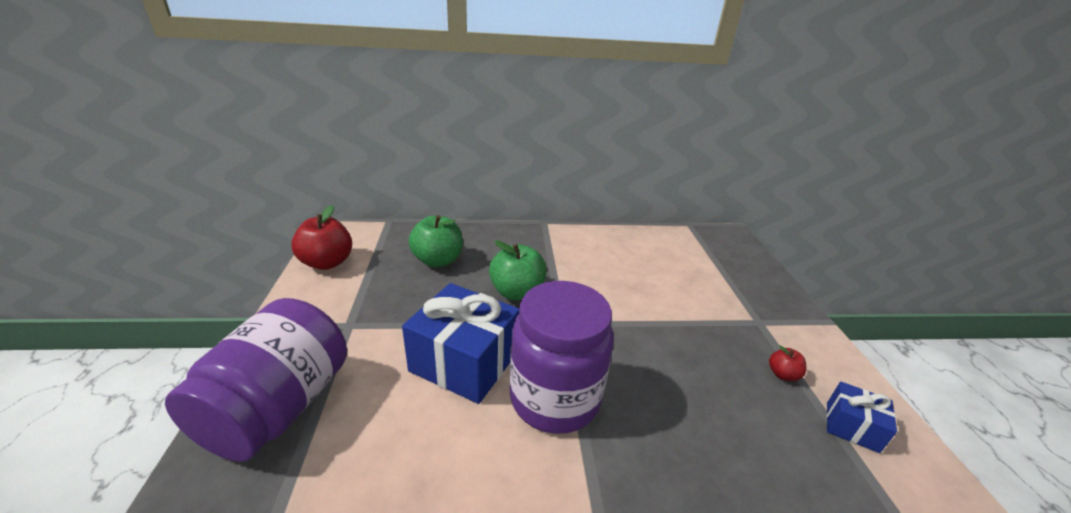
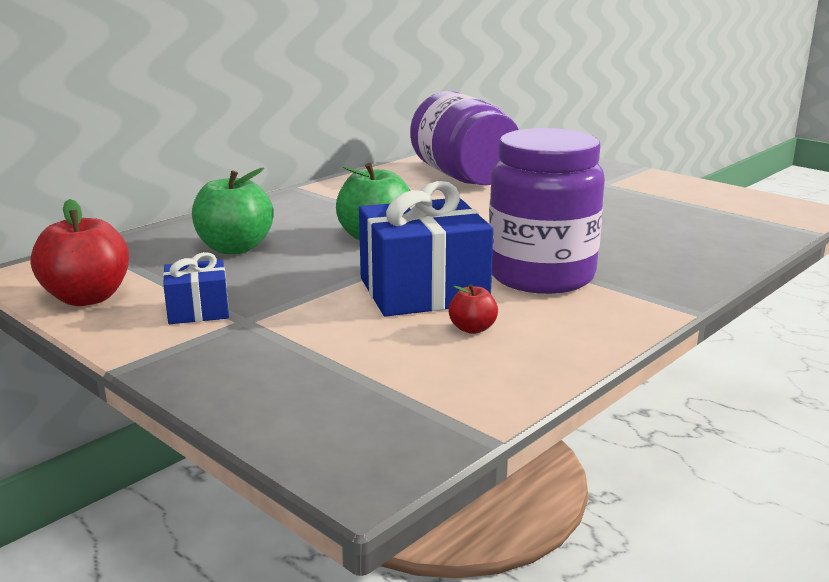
camera: 40 degrees left, 10 degrees down
purple jar [165,298,347,462] -> purple jar moved to [410,91,519,186]
red apple [769,345,806,381] -> red apple moved to [448,284,498,334]
blue gift [826,381,897,453] -> blue gift moved to [163,252,229,324]

